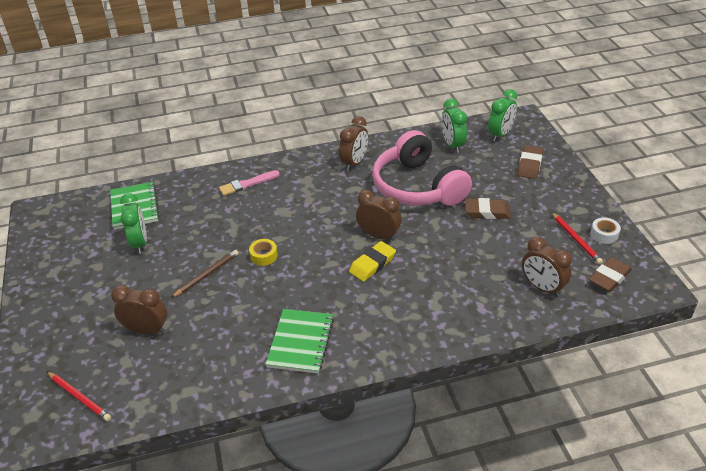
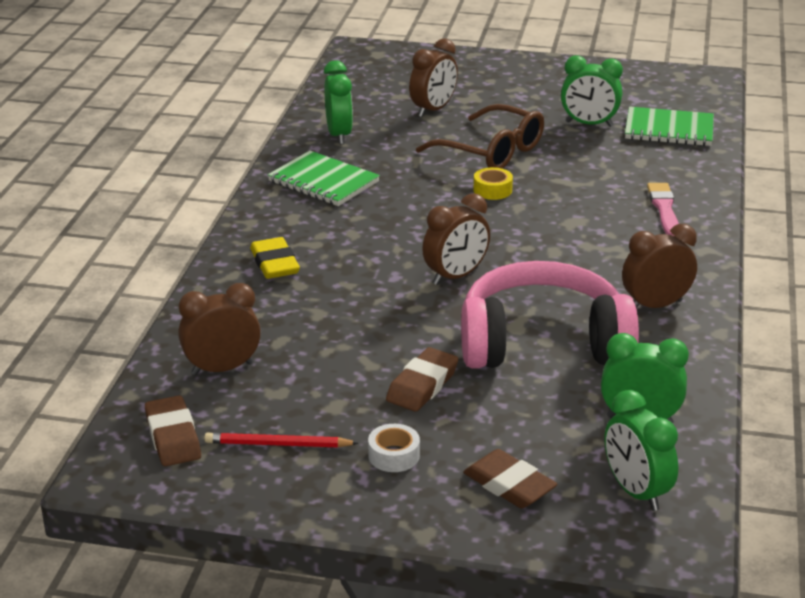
camera: 115 degrees right, 10 degrees down
red pencil [47,372,111,421] -> none
brown pencil [171,250,238,298] -> brown glasses [416,104,544,169]
brown clock [339,116,368,171] -> brown clock turned 105 degrees clockwise [622,224,697,308]
yellow eraser [349,241,396,282] -> yellow eraser moved to [250,237,300,279]
white tape [591,217,621,244] -> white tape moved to [368,424,420,472]
none -> green clock [324,60,353,145]

